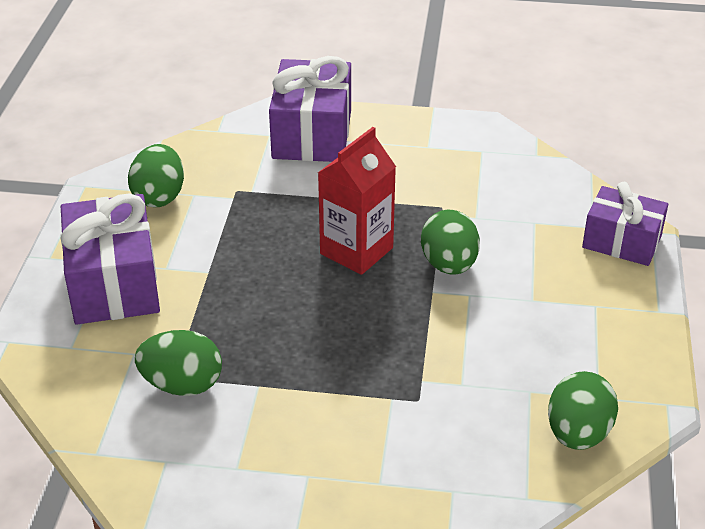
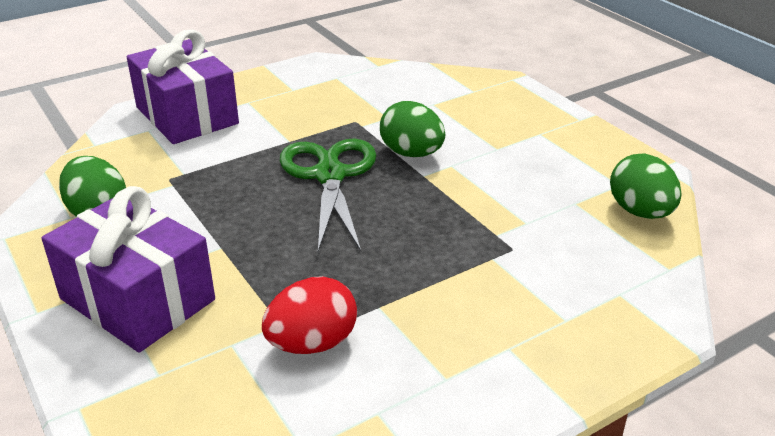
camera: 40 degrees left, 5 degrees down
green egg [135,330,222,396] -> red egg [262,276,357,354]
red carton [318,127,396,275] -> green scissors [280,139,376,252]
purple gift [582,182,668,266] -> none

